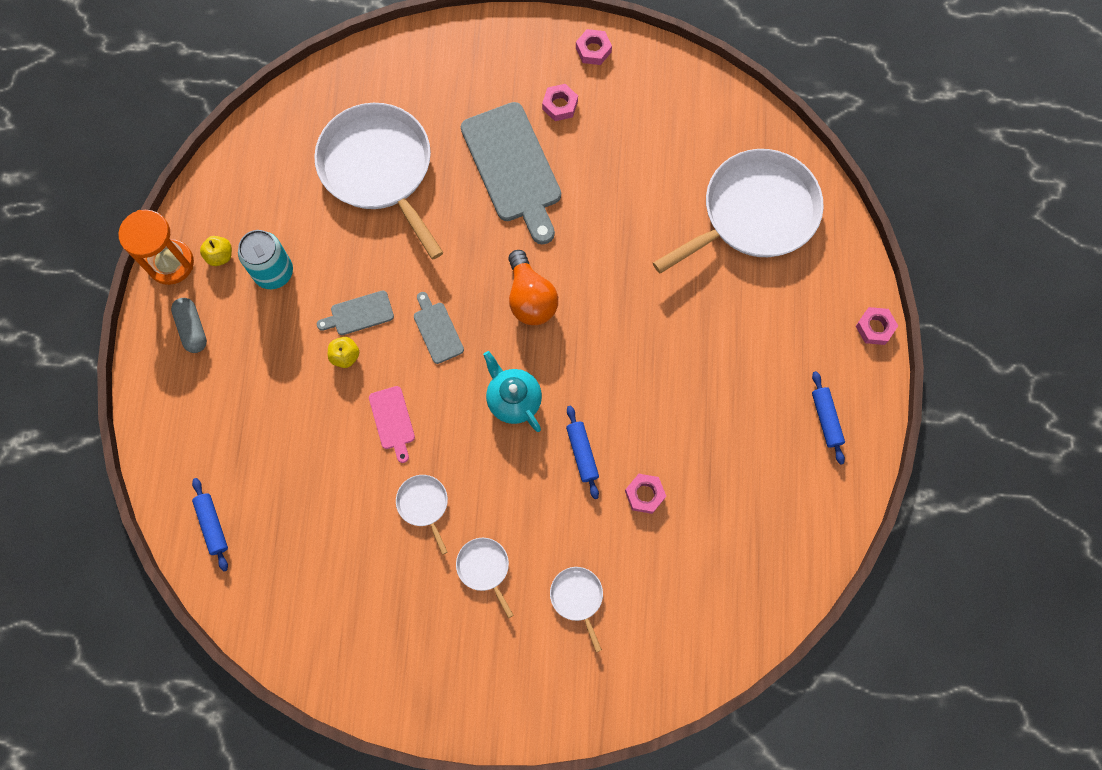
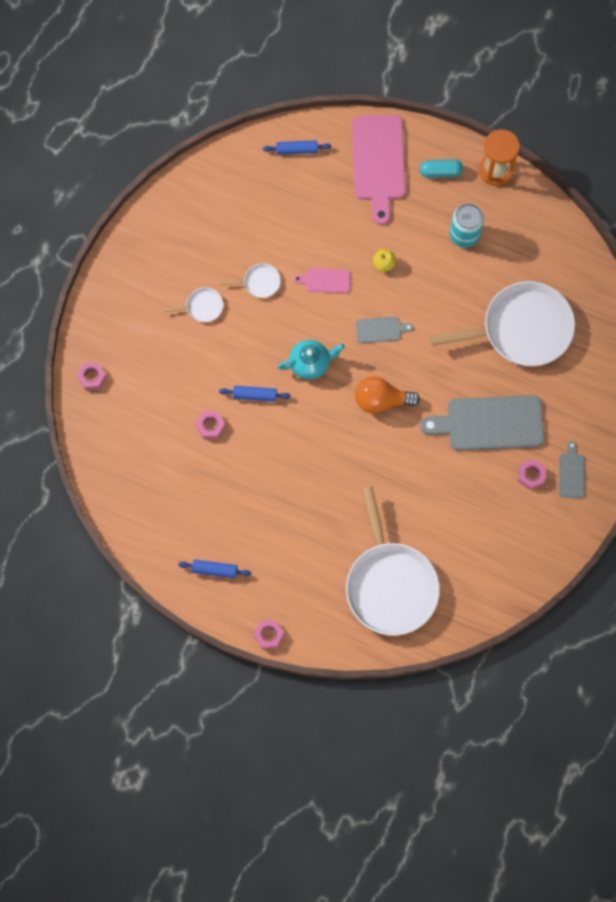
camera: 110 degrees right, 0 degrees up
grey capsule [171,298,207,353] -> turquoise capsule [420,160,463,178]
yellow apple [200,236,232,266] -> none
grey cutting board [317,291,394,335] -> grey cutting board moved to [559,441,585,498]
white pan [550,567,603,652] -> none
pink nut [576,29,612,65] -> pink nut moved to [76,362,107,390]
none -> pink cutting board [352,115,406,225]

